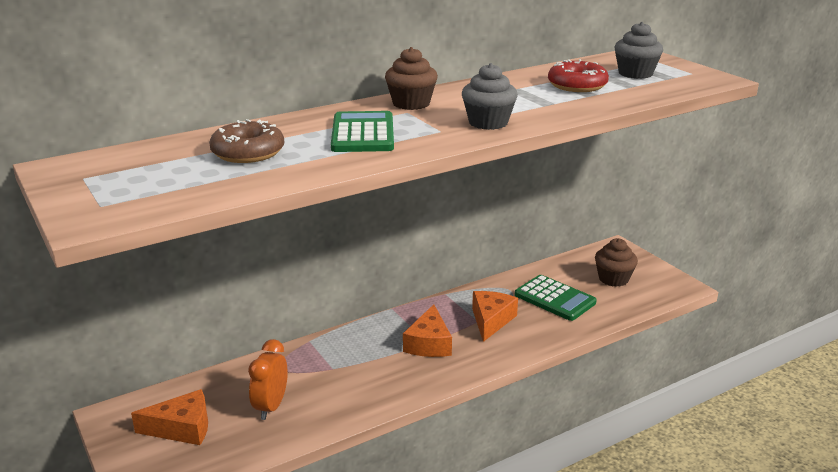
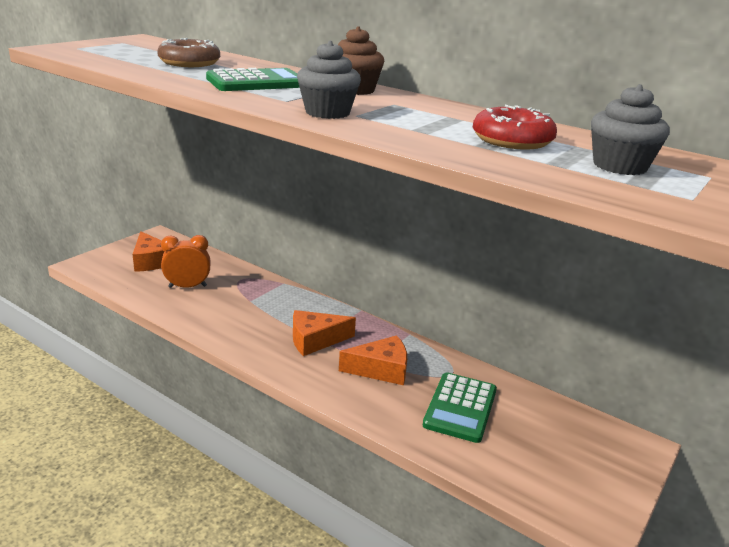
camera: 65 degrees right, 0 degrees up
brown cupcake [595,238,638,287] -> none

